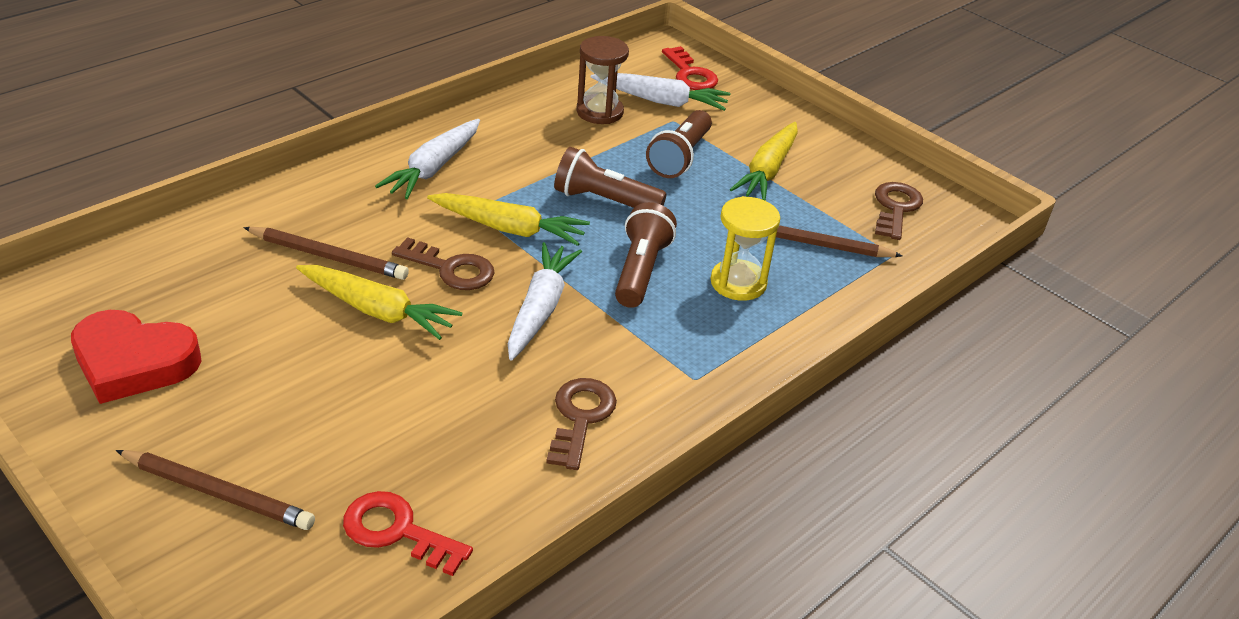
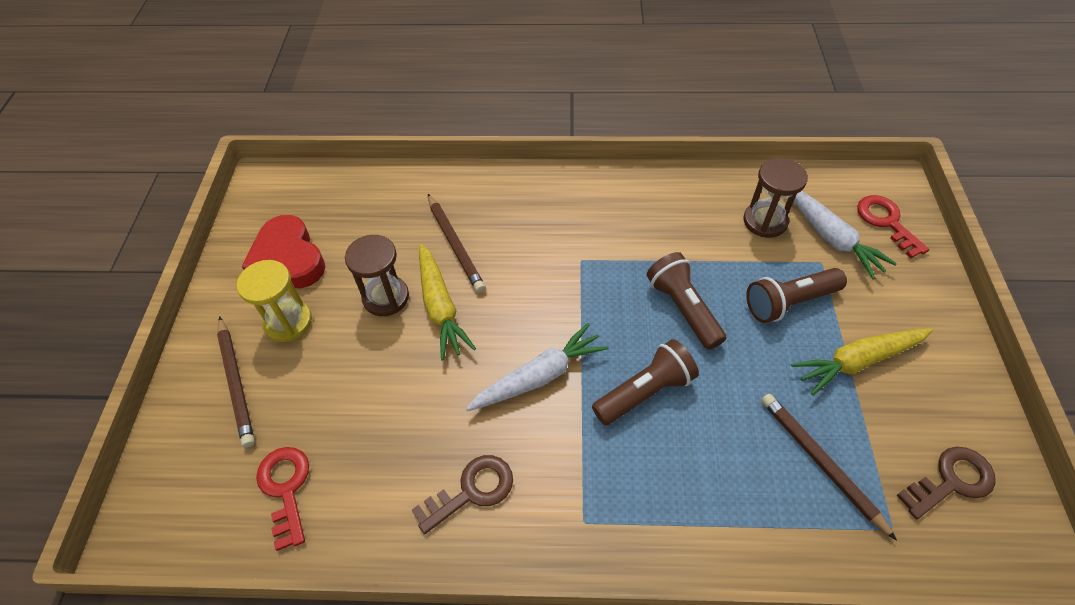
camera: 50 degrees right, 15 degrees up
white carrot [375,119,480,199] -> none
brown key [392,237,494,290] -> none
yellow carrot [427,193,590,246] -> none
red key [662,46,718,90] -> red key turned 135 degrees clockwise [857,195,929,258]
yellow hourglass [711,196,780,301] -> yellow hourglass moved to [237,260,312,342]
none -> brown hourglass [345,235,409,316]

